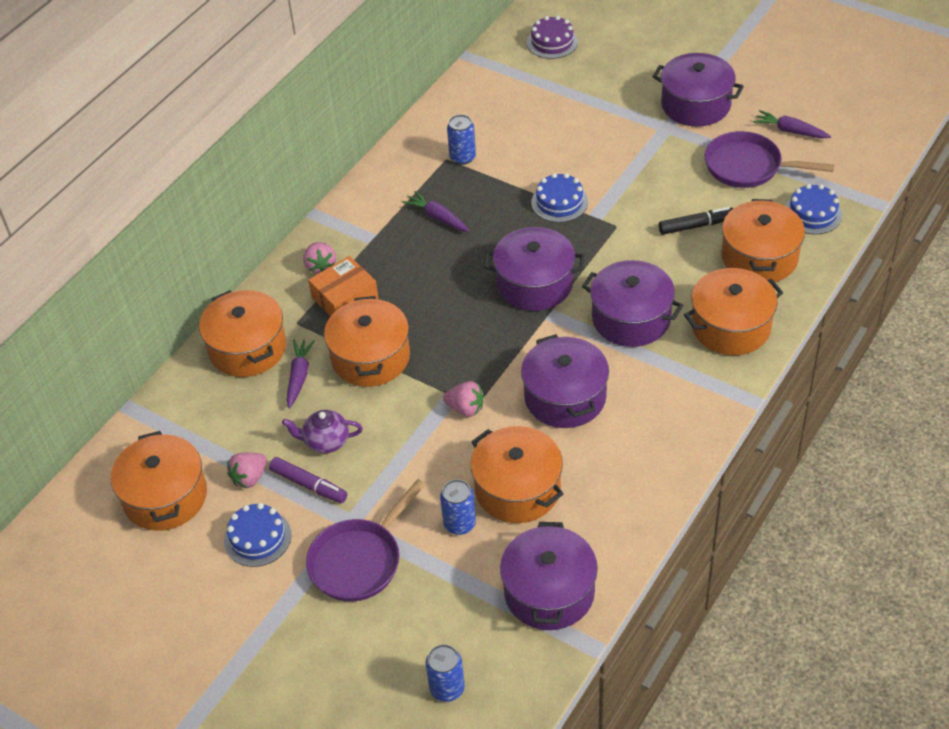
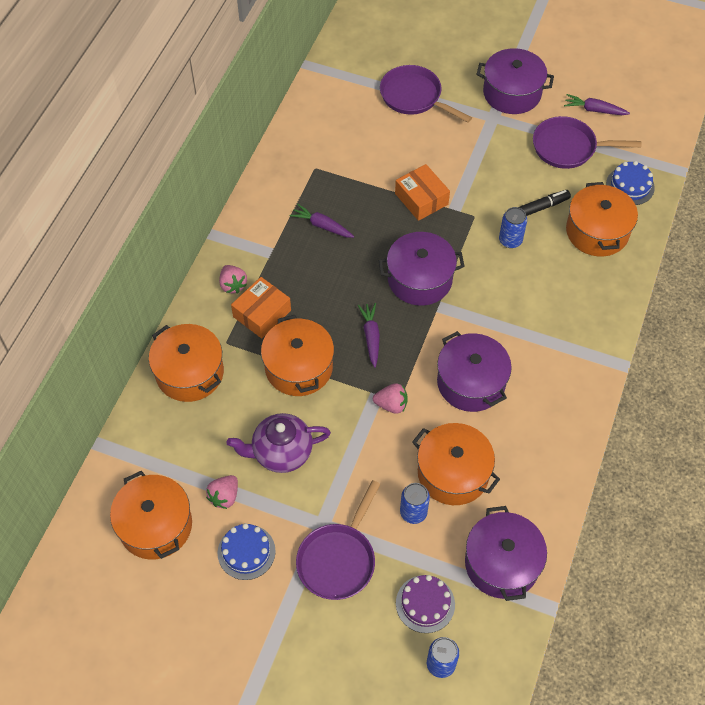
camera: 15 degrees left, 10 degrees up
purple marker [269,457,347,503] -> none
purple teapot [282,410,363,453] -> purple teapot [227,413,331,473], size x1.52
purple carrot [286,339,315,409] -> purple carrot moved to [358,303,380,368]
blue can [447,115,476,165] -> blue can moved to [499,207,527,248]
purple cake [527,16,578,59] -> purple cake moved to [396,575,455,633]
blue cake [531,173,588,223] -> orange box [395,164,450,221]
purple pot [582,260,683,347] -> none
orange pot [684,268,783,355] -> none
none -> purple pan [380,65,472,122]

